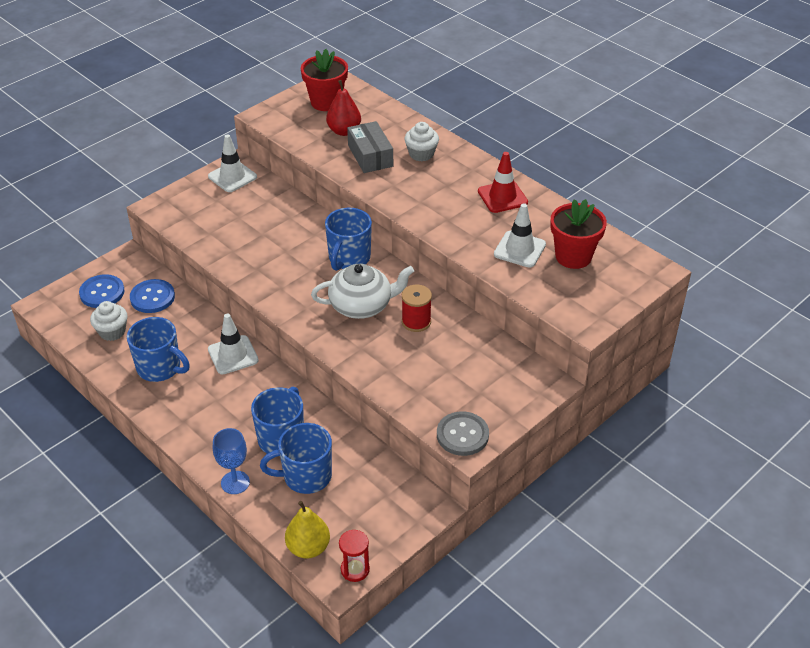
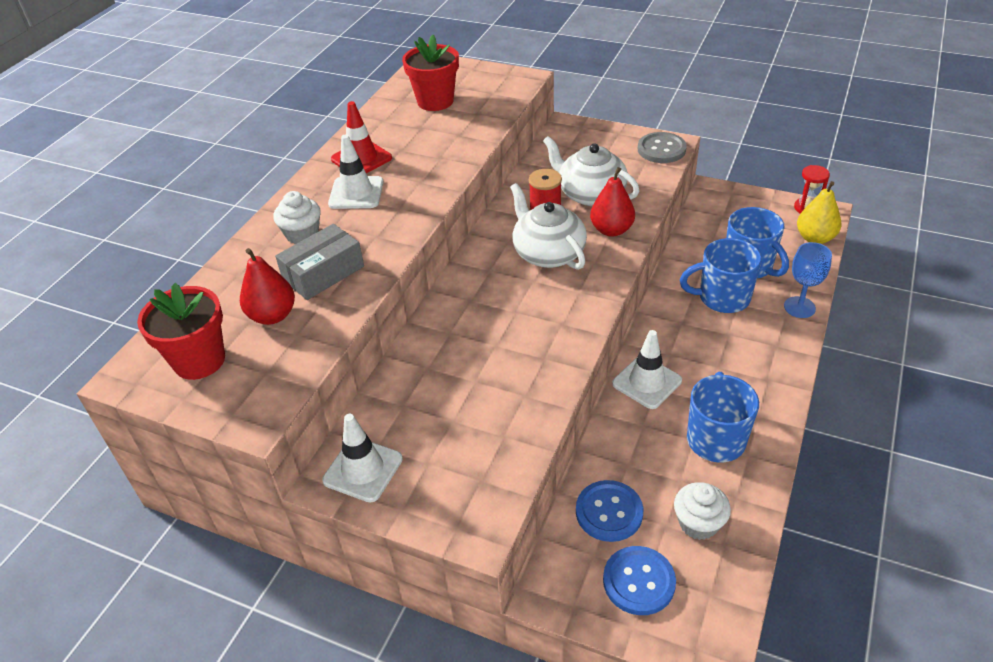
camera: 110 degrees left, 0 degrees up
blue mug [325,208,372,271] -> none
white traffic cone [494,203,546,268] -> white traffic cone moved to [328,134,384,209]
none -> white teapot [543,136,639,206]
none -> red pear [590,167,635,237]

